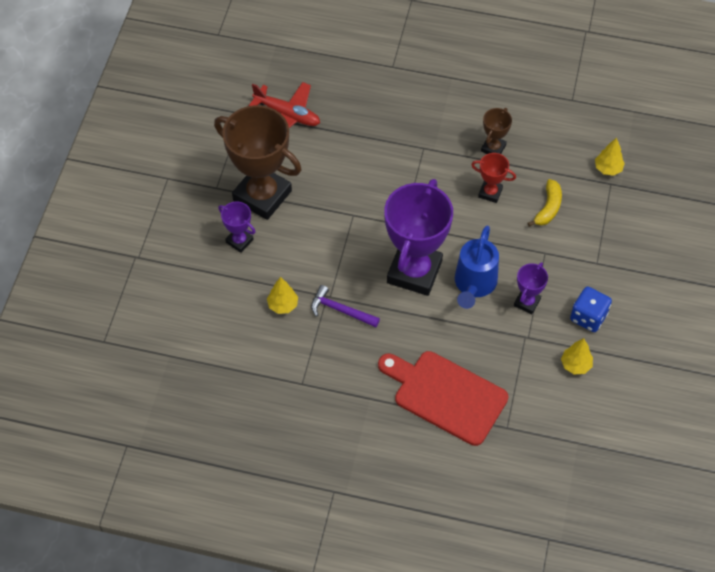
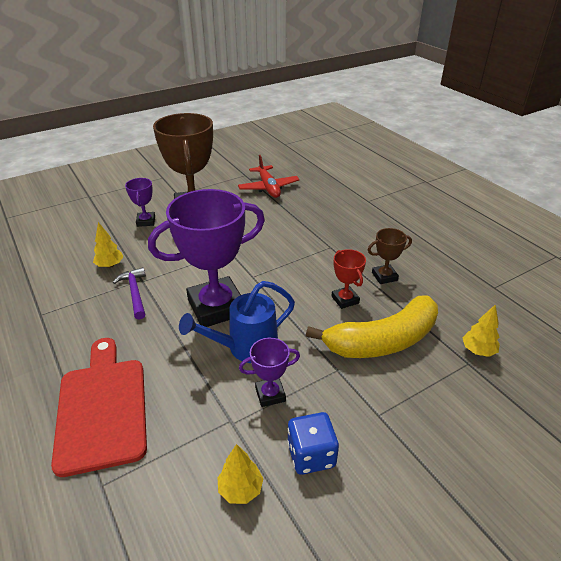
camera: 45 degrees right, 20 degrees down
yellow banana [527,179,562,227] -> yellow banana [306,295,438,358], size x2.01

